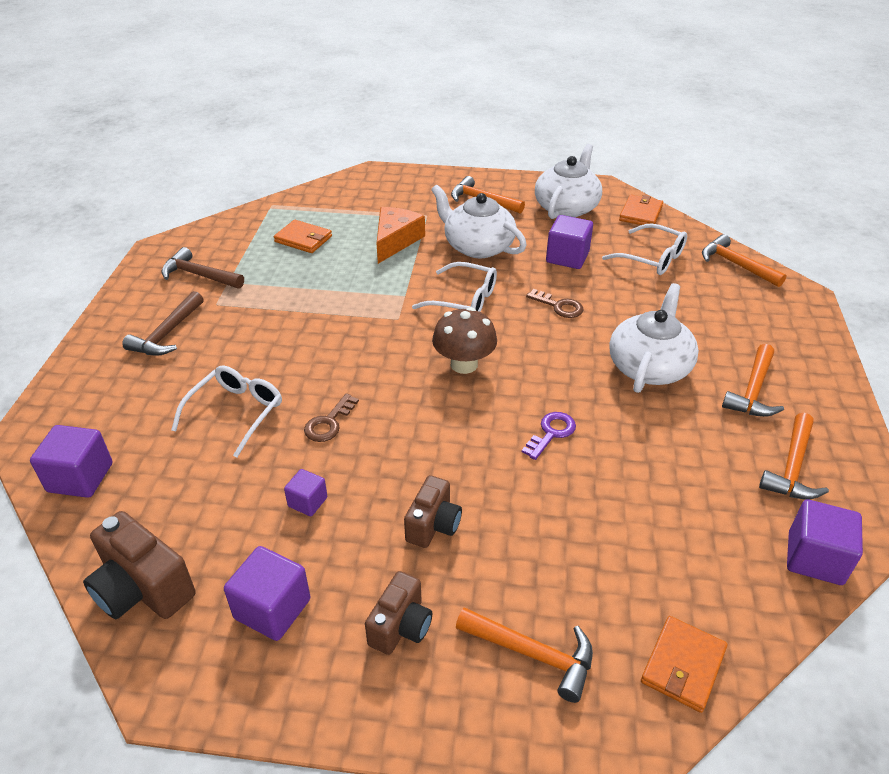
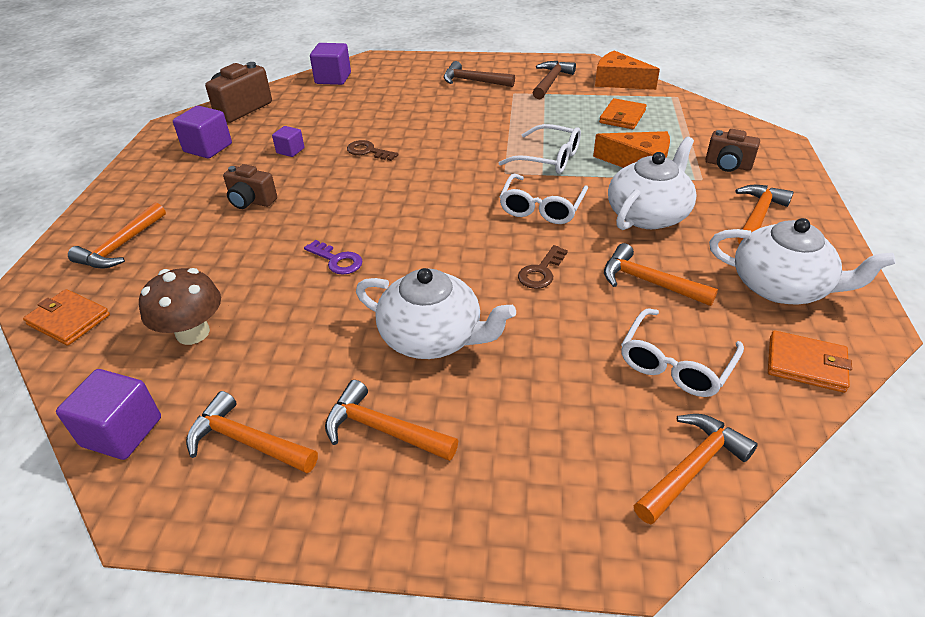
camera: 90 degrees right, 0 degrees up
white glasses [171,366,282,458] -> white glasses moved to [498,124,581,174]
brown camera [365,571,432,655] -> brown camera moved to [705,129,760,172]
brown mushroom [432,307,497,374] -> brown mushroom moved to [139,268,221,345]
purple cube [546,215,593,269] -> orange hammer [604,243,718,306]
none -> orange cheese [595,51,660,90]

